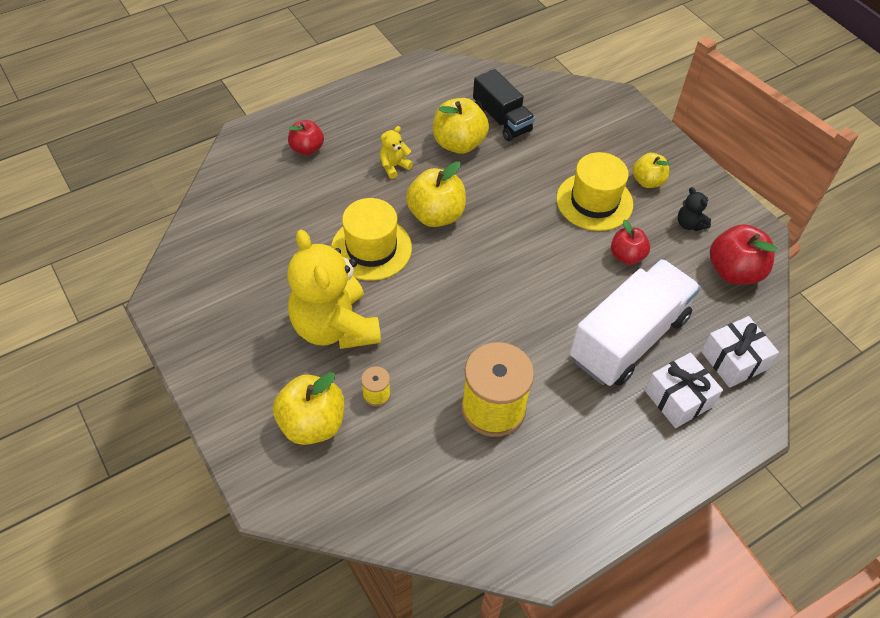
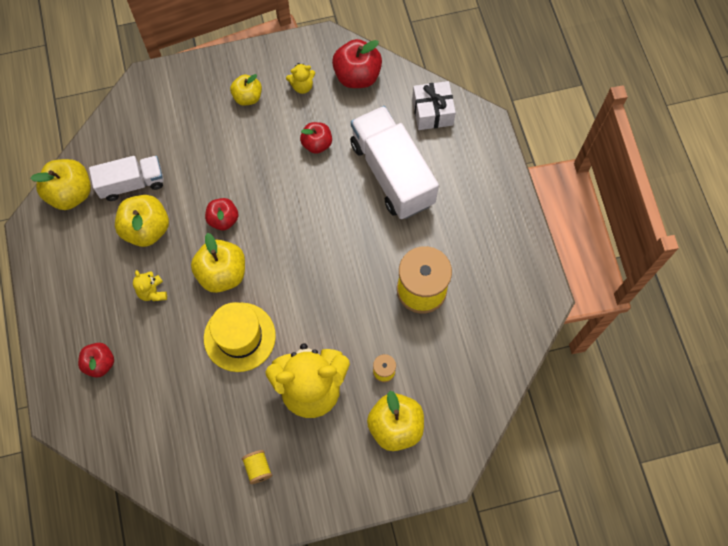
camera: 70 degrees left, 15 degrees up
black truck [473,69,535,141] -> white truck [89,156,164,201]
yellow hat [556,152,633,231] -> none
white gift [645,353,723,428] -> none
black teddy bear [678,187,711,231] -> yellow teddy bear [286,63,315,94]
none -> yellow apple [30,159,91,210]
none -> red apple [205,198,238,230]
none -> yellow spool [242,450,272,484]

